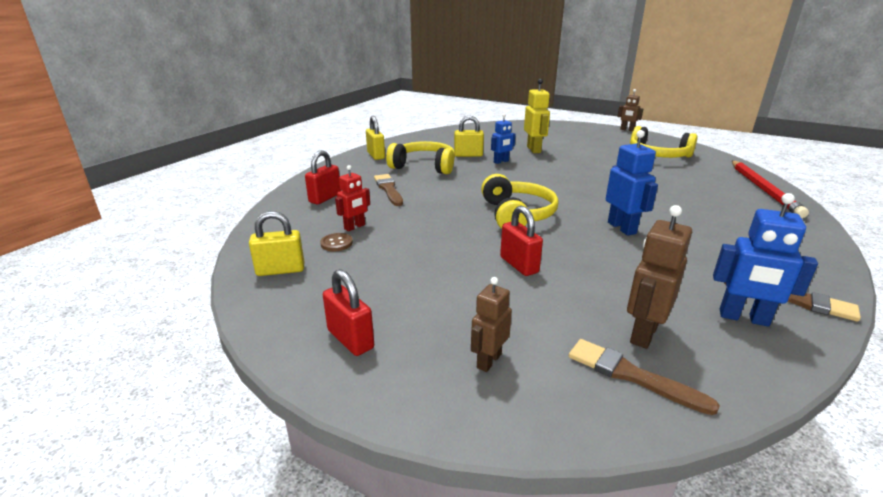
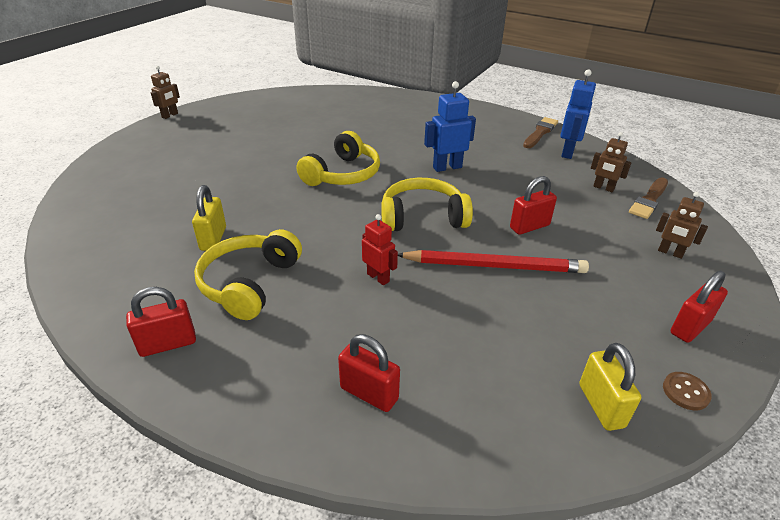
camera: 90 degrees left, 10 degrees up
brown button [320,233,353,251] -> brown button moved to [663,372,712,410]
red robot [335,165,370,231] -> red robot moved to [362,214,398,285]
yellow padlock [366,116,385,160] -> red padlock [126,287,196,357]
brown brush [374,174,403,206] -> none
blue robot [491,114,516,164] -> none
yellow robot [524,79,550,153] -> none
brown robot [627,205,692,349] -> brown robot [591,132,631,192], size x0.66
yellow headphones [630,126,698,158] -> yellow headphones moved to [297,131,380,186]
red pencil [732,161,809,218] -> red pencil moved to [398,250,589,273]

